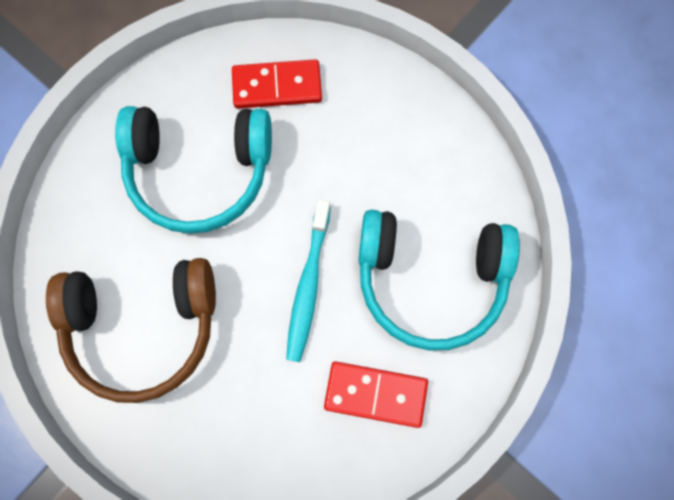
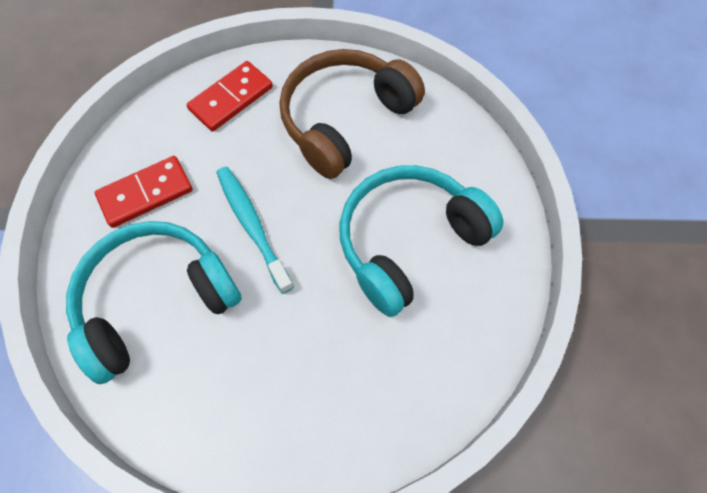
camera: 140 degrees right, 10 degrees down
red domino [232,59,322,109] -> red domino moved to [187,61,273,132]

